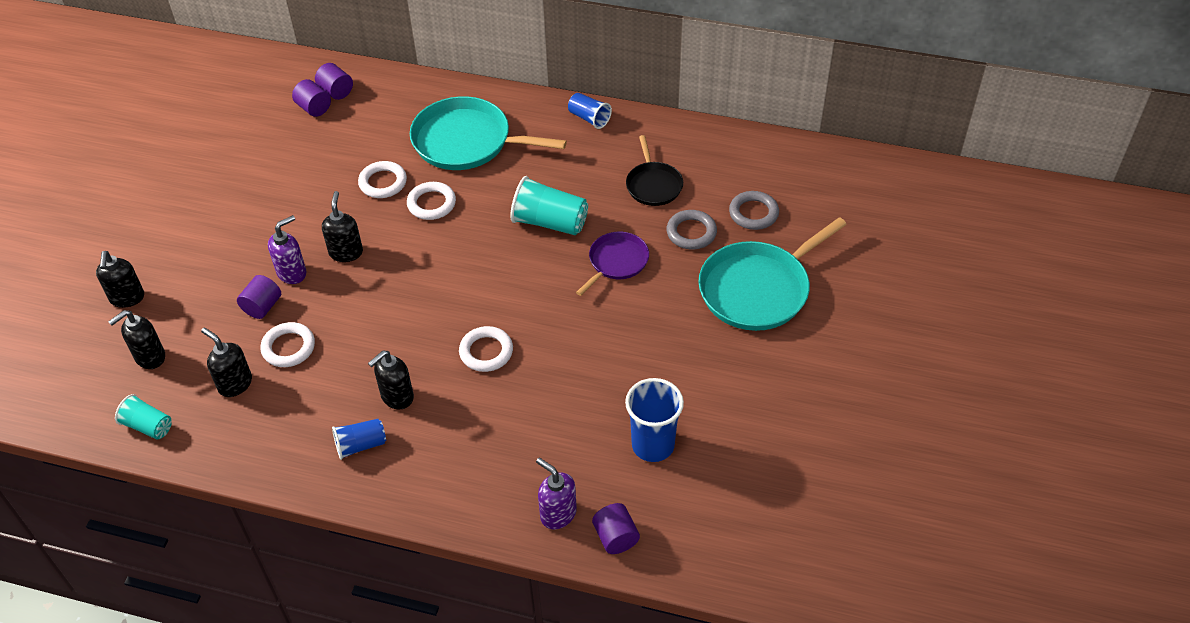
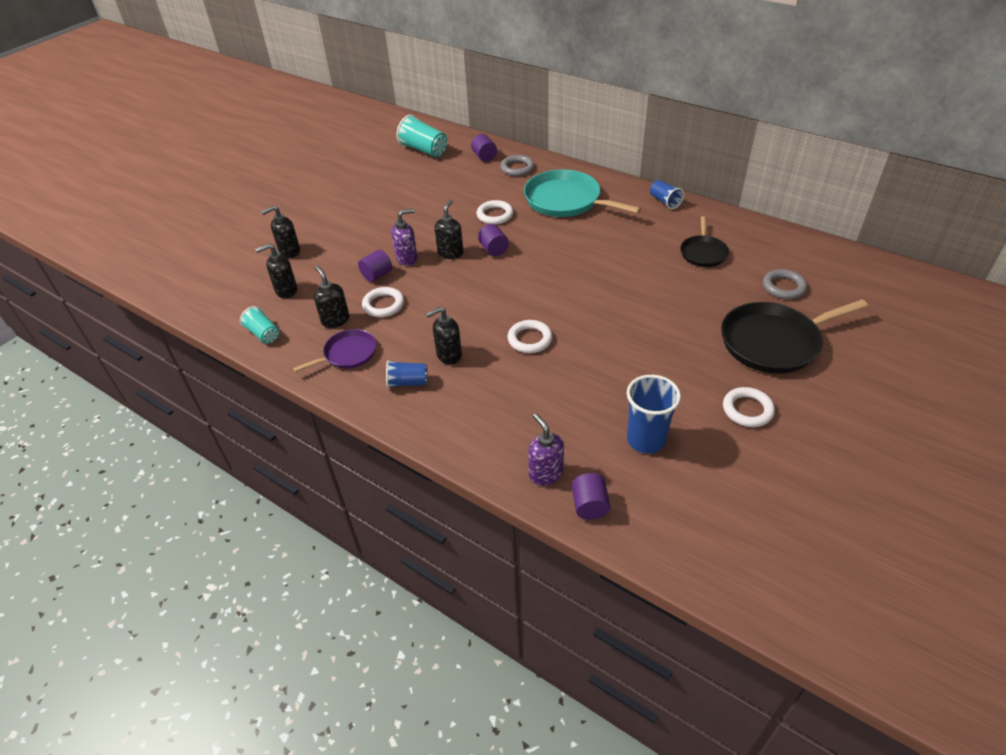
camera: 20 degrees right, 5 degrees down
black soap dispenser [96,251,144,308] -> black soap dispenser turned 45 degrees clockwise [261,206,300,258]
purple cylinder [292,79,331,117] -> purple cylinder moved to [478,224,509,256]
white ring [407,182,456,220] -> white ring moved to [723,387,775,427]
turquoise cup [510,176,588,235] -> turquoise cup moved to [397,115,447,157]
purple pan [576,232,649,296] -> purple pan moved to [293,329,376,372]
grey ring [667,210,717,249] -> grey ring moved to [500,155,535,176]
turquoise pan [698,217,847,331] -> black pan [721,299,868,374]

